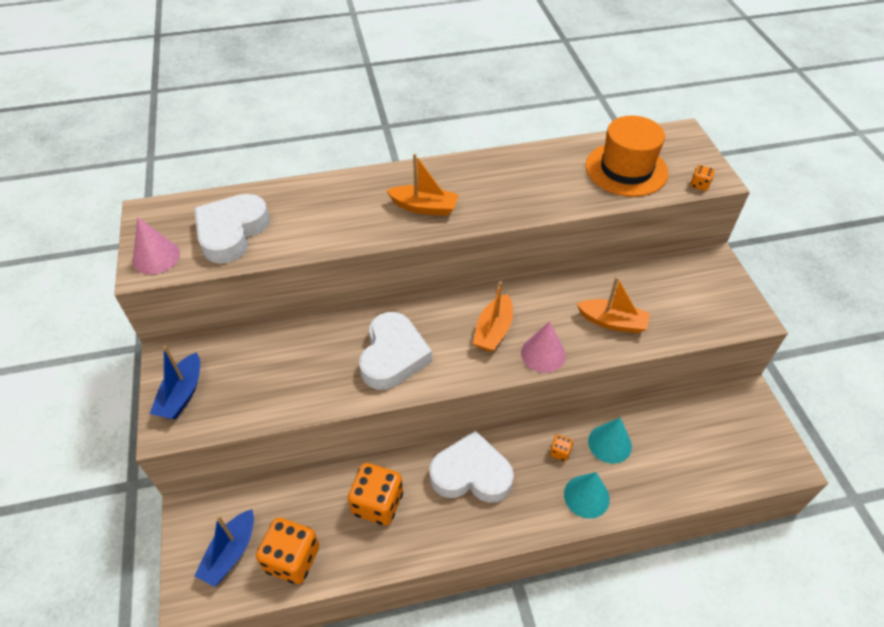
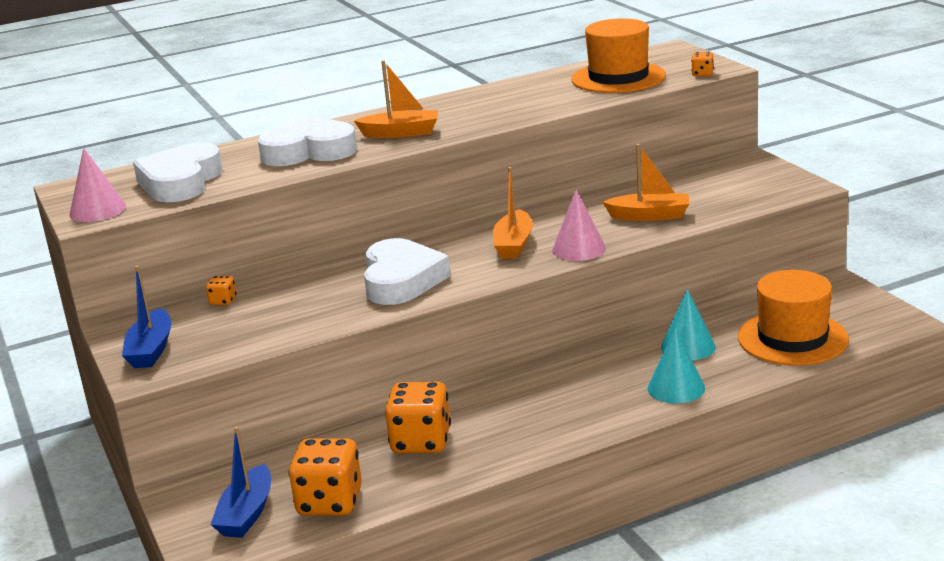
camera: 10 degrees left, 25 degrees down
white heart [430,431,514,503] -> white heart moved to [258,115,357,166]
orange dice [550,434,573,461] -> orange dice moved to [206,276,236,305]
none -> orange hat [738,270,849,366]

